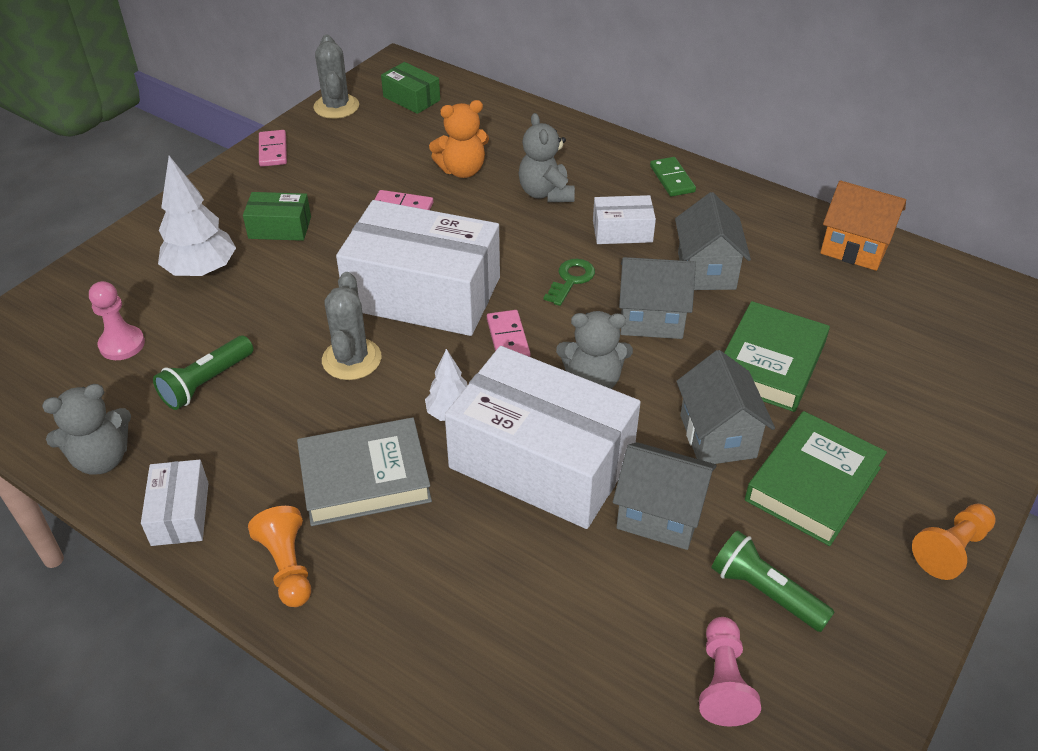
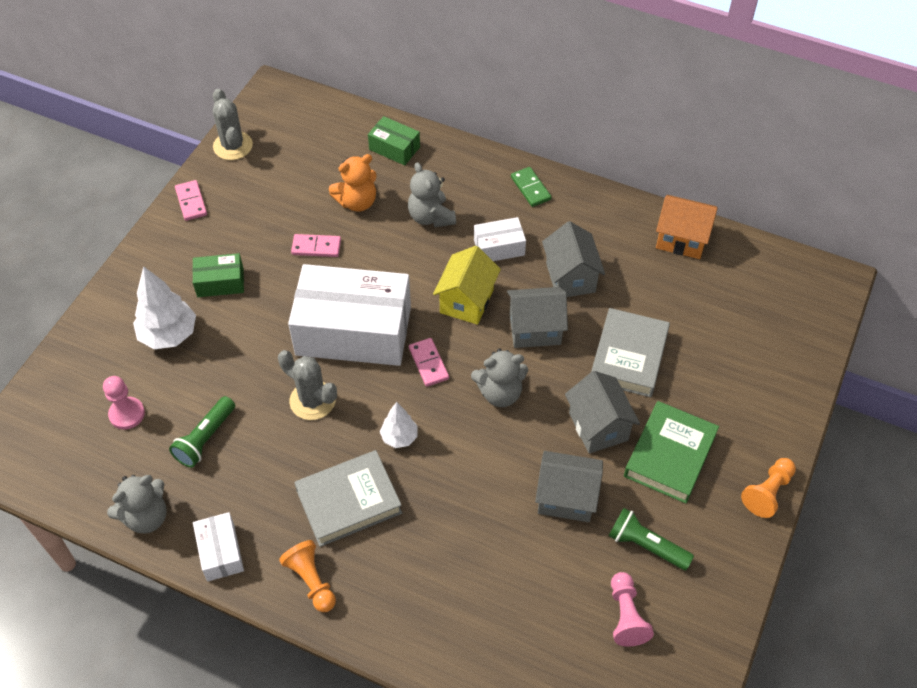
camera: 10 degrees left, 10 degrees up
grey cactus [322,272,382,380] -> grey cactus turned 45 degrees counterclockwise [278,350,337,420]
green box [381,62,440,114] -> green box moved to [368,116,420,165]
white box [445,346,641,529] -> none
green key [543,259,595,306] -> yellow house [433,246,501,325]
green book [724,301,830,412] -> grey book [591,308,670,397]

